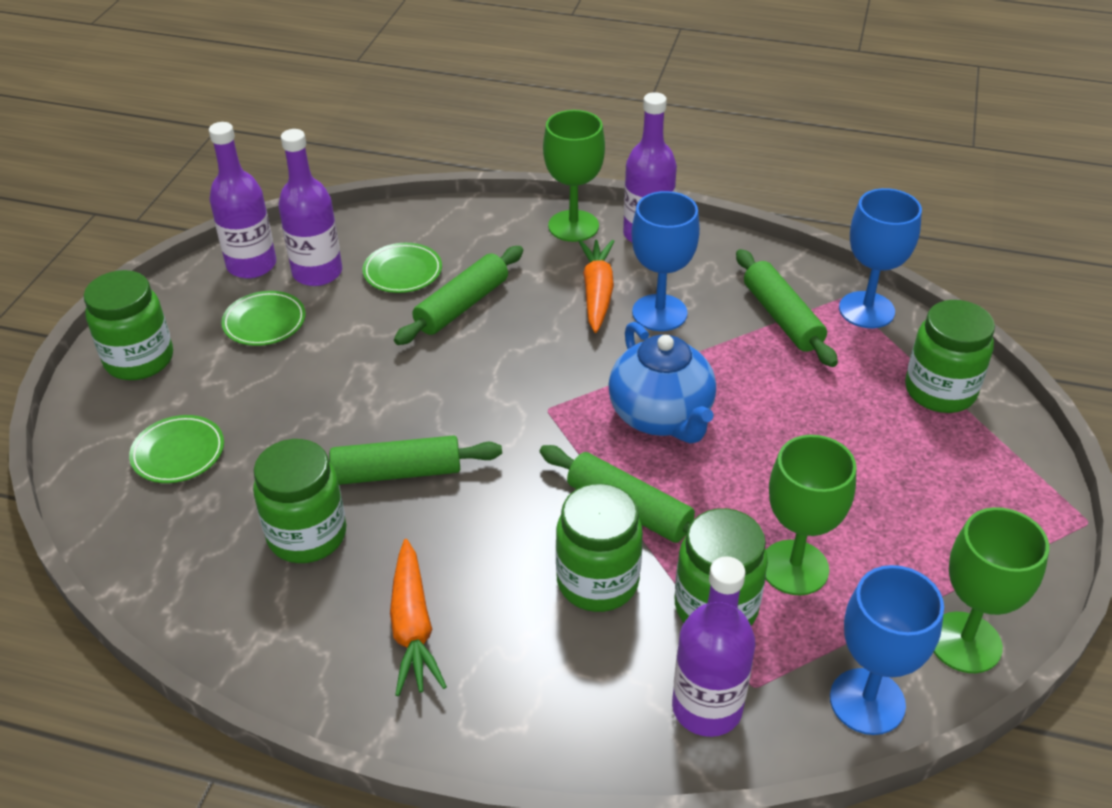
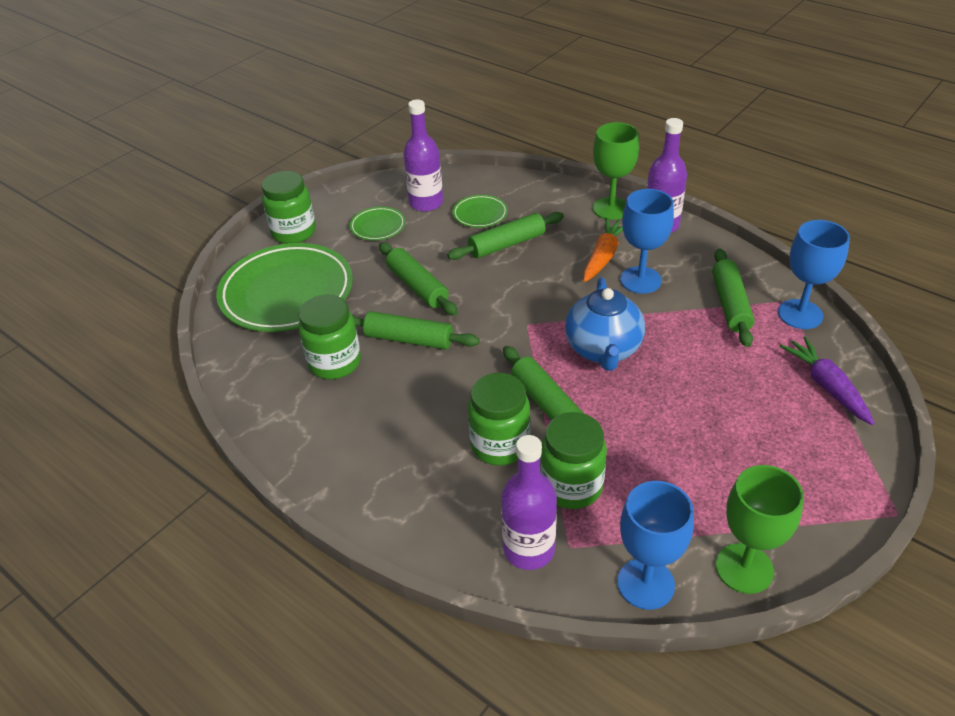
camera: 25 degrees right, 0 degrees up
green plate [129,415,224,483] -> green plate [216,243,353,332], size x2.22
purple bottle [209,122,276,279] -> none
orange carrot [390,539,447,696] -> none
green goblet [766,435,856,595] -> none
green jar [905,300,995,413] -> purple carrot [780,336,875,425]
none -> green rolling pin [379,242,458,316]

